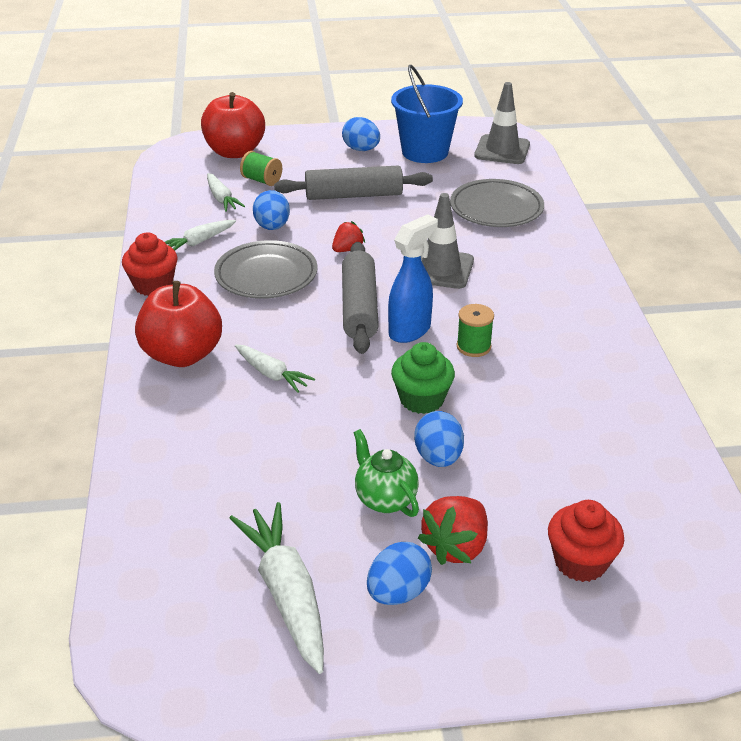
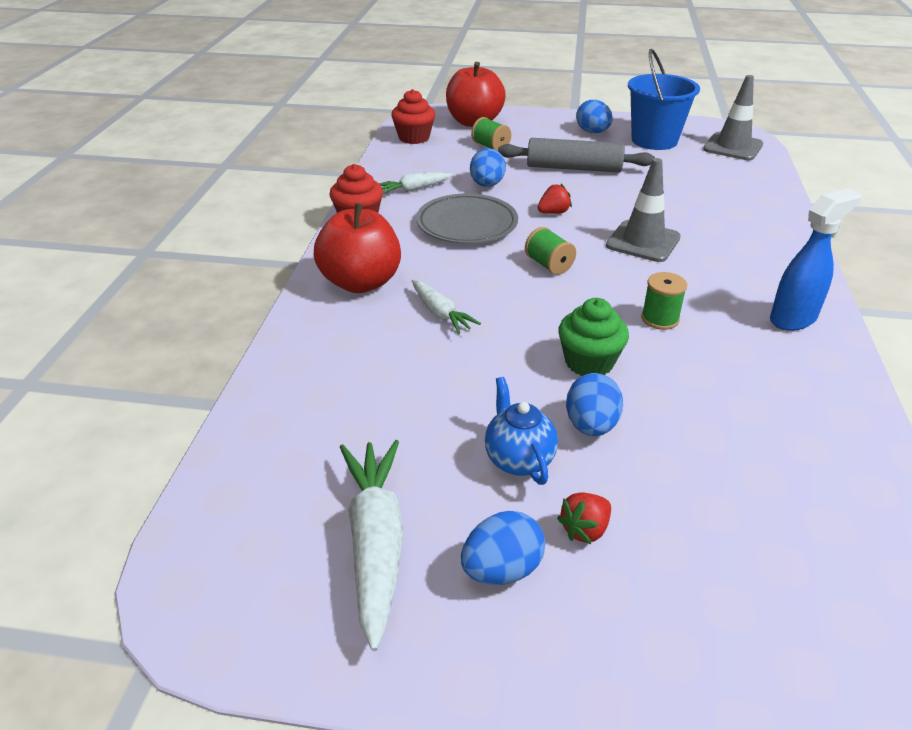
camera: 15 degrees right, 0 degrees up
white carrot [207,173,245,212] -> none
grey rolling pin [342,242,379,354] -> green spool [525,227,576,275]
green teapot [353,429,419,517] -> blue teapot [485,377,558,485]
blue spray bottle [388,214,438,343] -> blue spray bottle moved to [770,188,861,331]
red strawberry [418,496,488,565] -> red strawberry [557,492,611,544], size x0.62
grey plate [450,179,544,227] -> none
red cupcake [548,500,624,582] -> red cupcake moved to [391,89,435,144]

